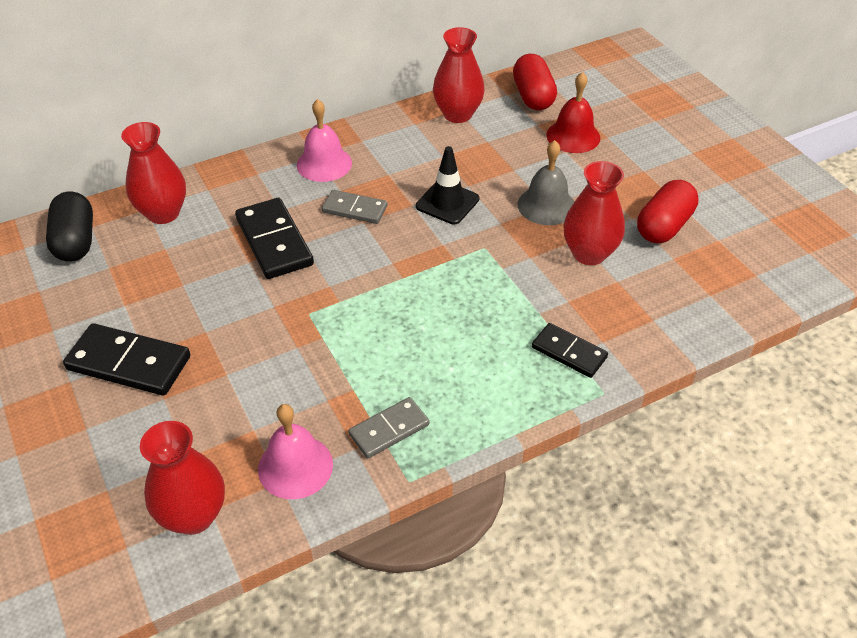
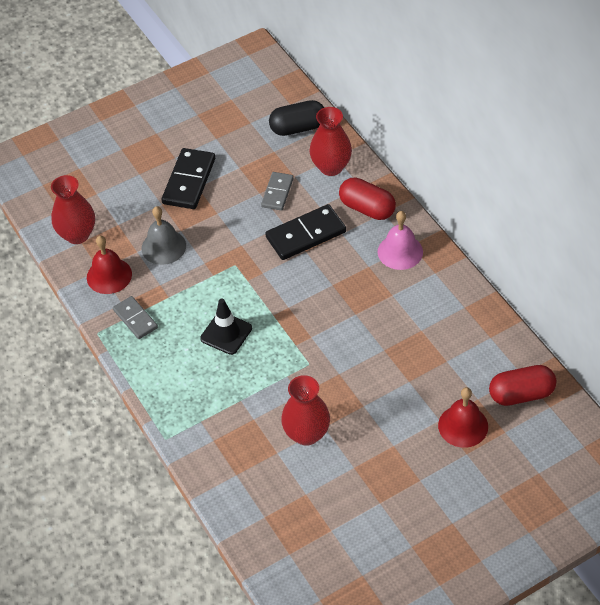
camera: 90 degrees right, 5 degrees up
pink bell [258,404,333,499] -> red bell [87,236,132,294]
grey domino [322,190,387,224] -> grey domino moved to [261,172,294,211]
black traffic cone [416,146,479,224] -> black traffic cone moved to [200,298,252,355]
red vase [433,27,485,123] -> none
grey bell [518,140,574,225] -> grey bell moved to [142,206,186,265]
black domino [532,323,608,378] -> none
red capsule [637,180,698,243] -> red capsule moved to [339,178,396,220]

